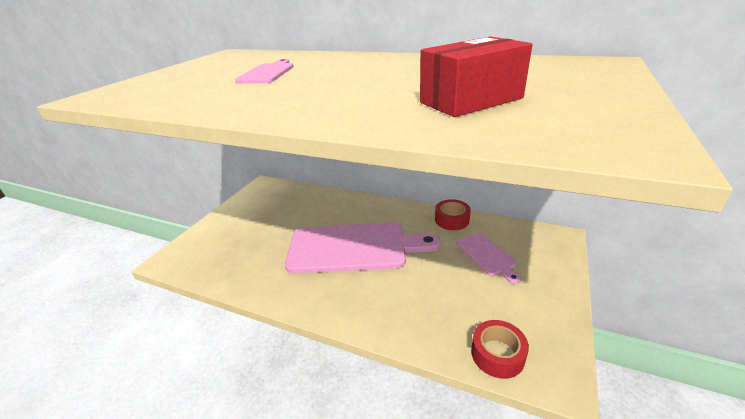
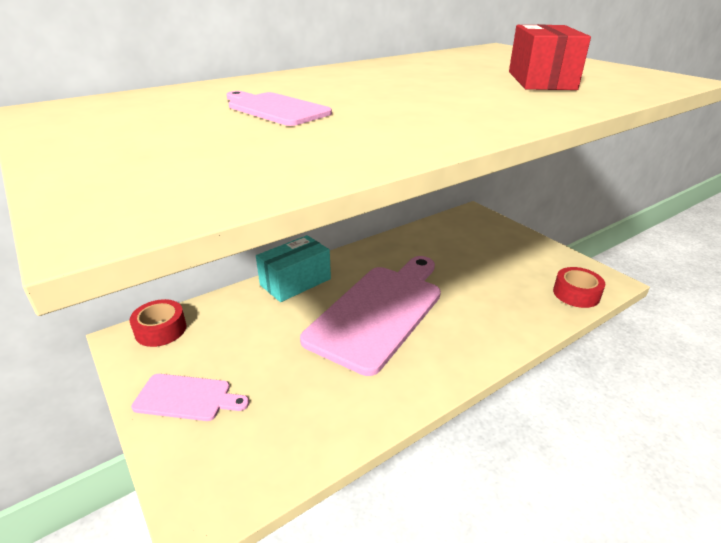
camera: 60 degrees left, 0 degrees up
red tape [435,199,471,230] -> red tape moved to [130,299,186,347]
pink cutting board [457,233,521,284] -> pink cutting board moved to [131,374,249,421]
none -> turquoise box [256,235,331,302]

